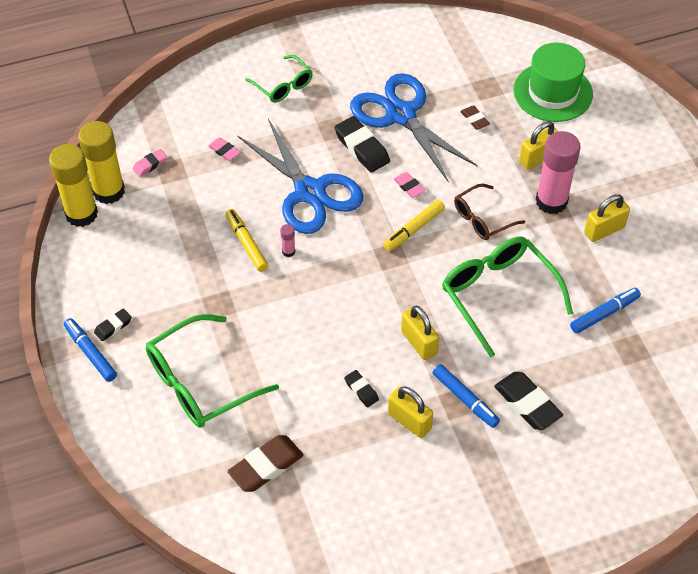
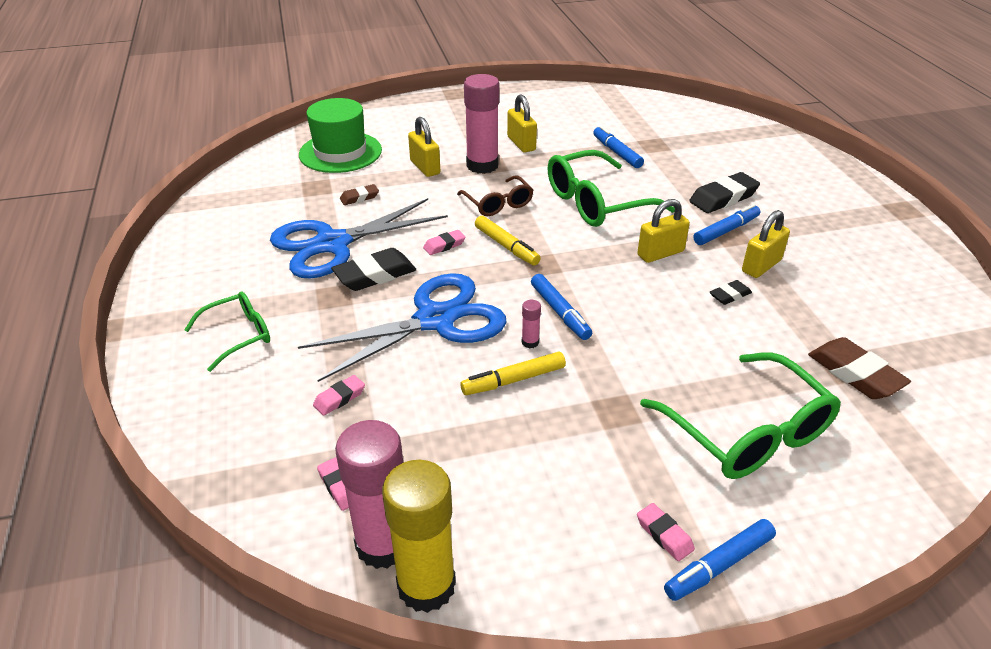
camera: 85 degrees left, 15 degrees down
yellow glue stick [78,121,125,204] -> pink glue stick [335,420,403,569]
black eraser [94,308,132,341] -> pink eraser [637,503,695,561]
none -> blue marker [531,274,592,340]

